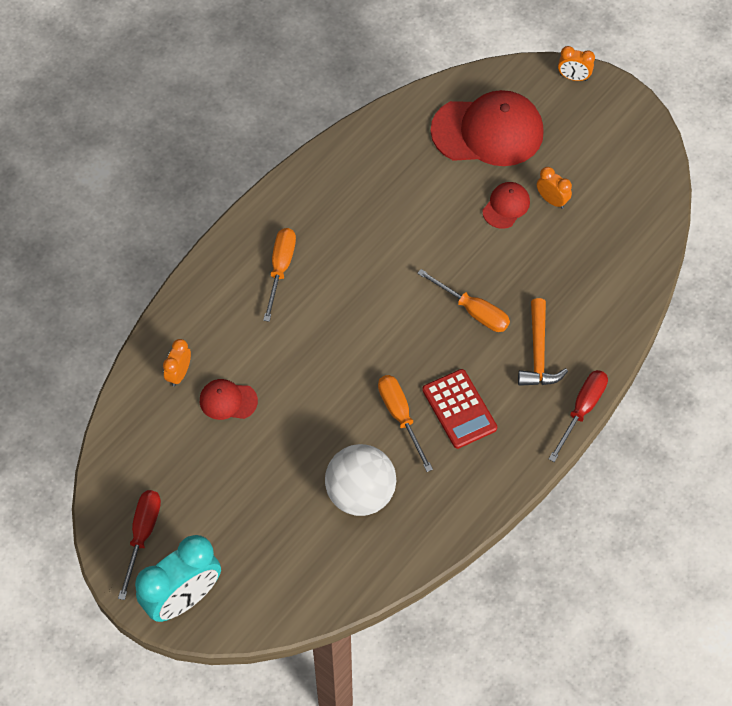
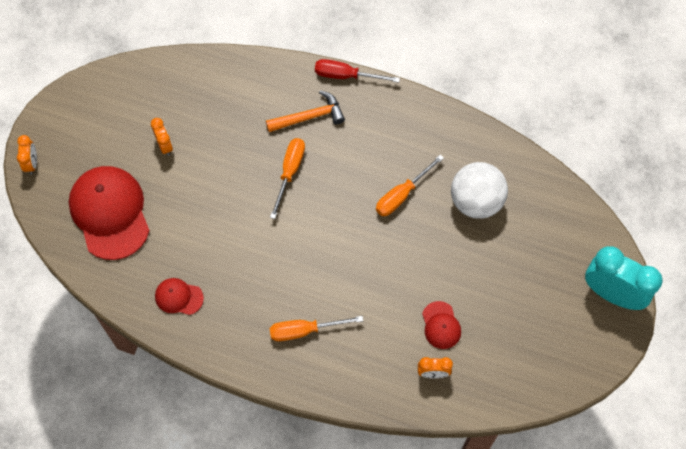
camera: 110 degrees left, 5 degrees up
red screwdriver [118,490,161,600] -> none
red calculator [422,369,497,449] -> none
red cap [482,182,530,229] -> red cap moved to [155,278,204,315]
orange clock [537,167,572,209] -> orange clock turned 135 degrees clockwise [151,118,173,156]

